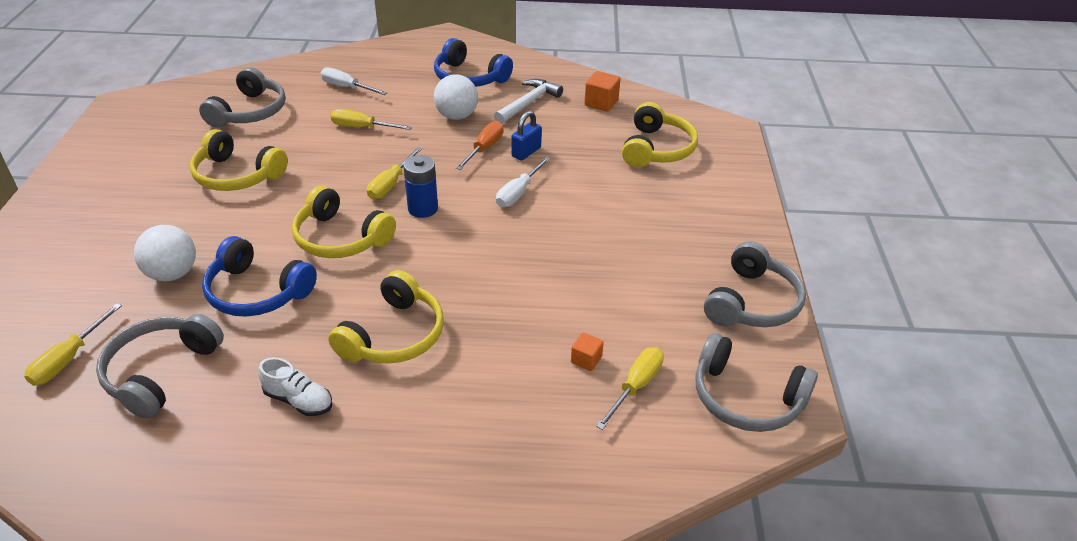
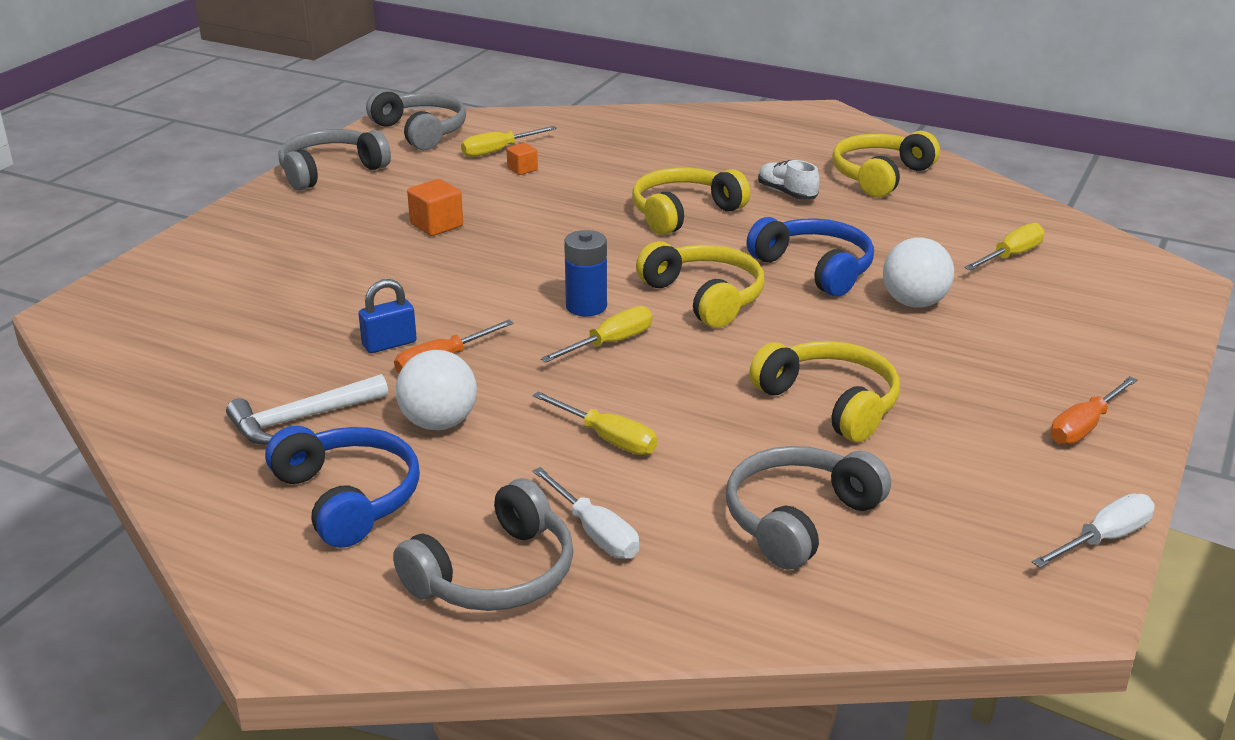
camera: 155 degrees left, 10 degrees down
grey headphones [96,314,224,419] -> grey headphones moved to [393,478,574,611]
white screwdriver [496,157,551,208] -> white screwdriver moved to [1032,493,1155,568]
orange cube [584,71,620,112] -> orange cube moved to [407,179,463,236]
yellow headphones [622,102,698,168] -> yellow headphones moved to [832,131,940,198]
none -> orange screwdriver [1050,376,1138,445]

